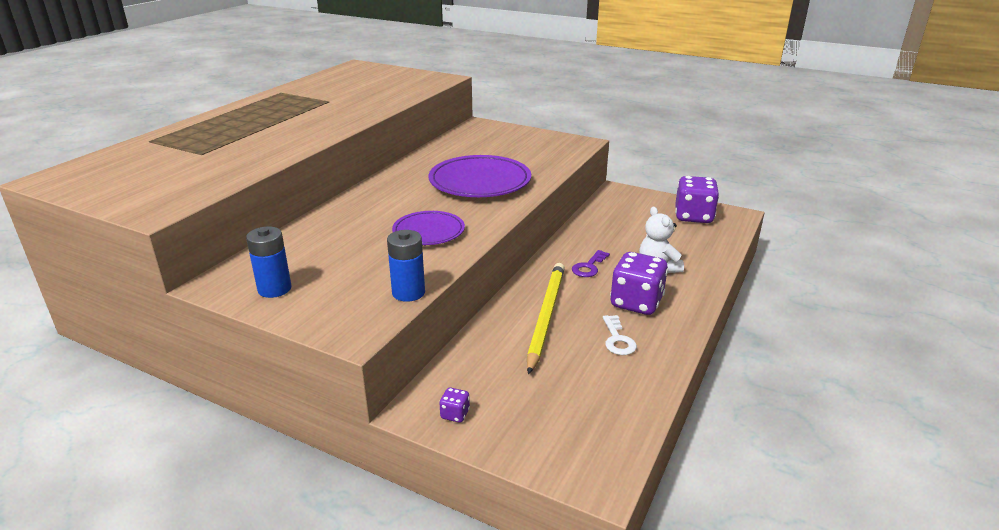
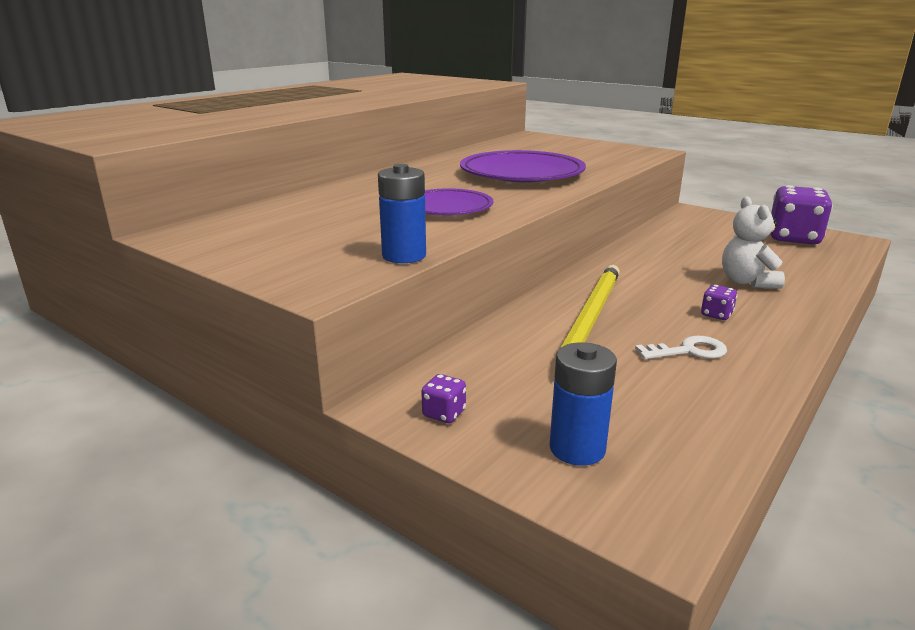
camera: 10 degrees right, 5 degrees down
blue battery [246,227,291,298] -> blue battery moved to [550,342,617,466]
purple key [572,250,610,277] -> none
white key [603,315,637,355] -> white key turned 105 degrees counterclockwise [635,336,727,359]
purple dice [610,252,668,315] -> purple dice [701,285,737,320], size x0.43

